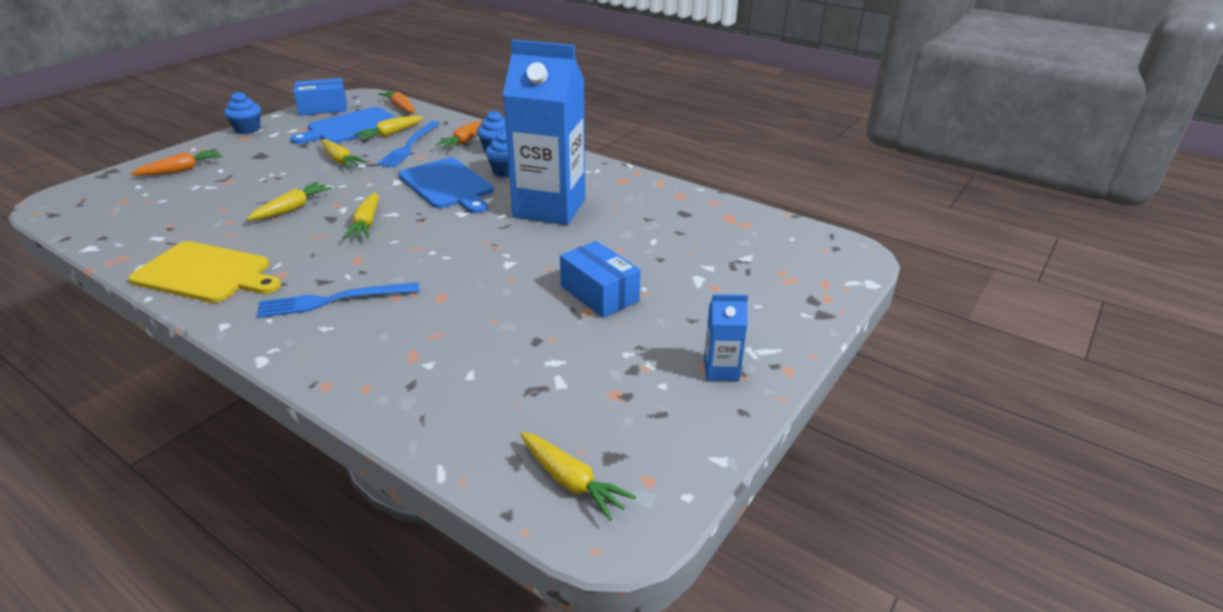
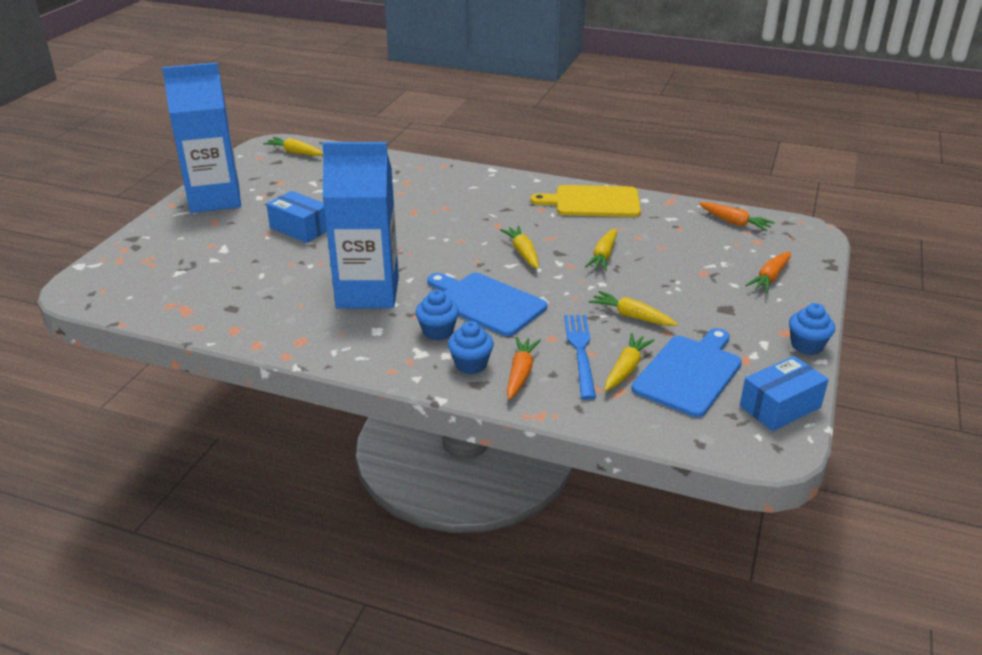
camera: 165 degrees right, 0 degrees up
blue fork [257,282,420,318] -> none
orange carrot [378,90,415,114] -> orange carrot moved to [699,202,775,231]
blue carton [704,294,748,381] -> blue carton [162,63,241,213], size x2.44

